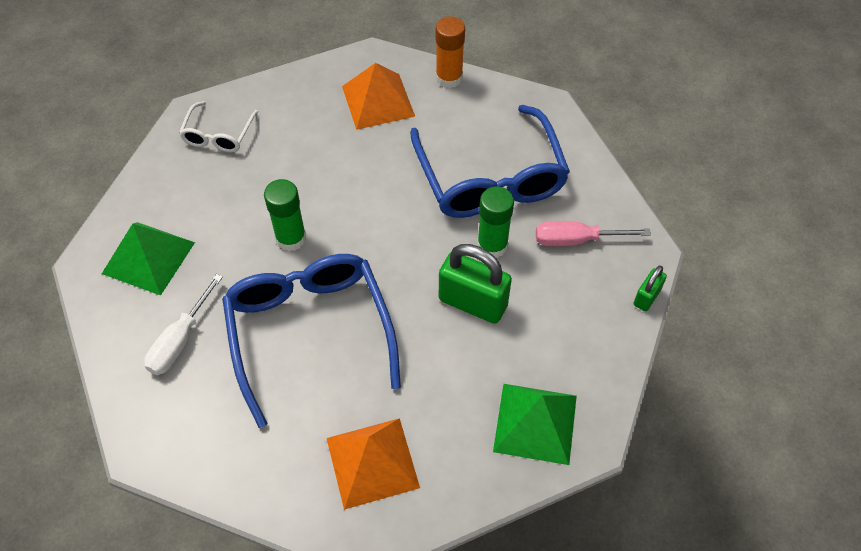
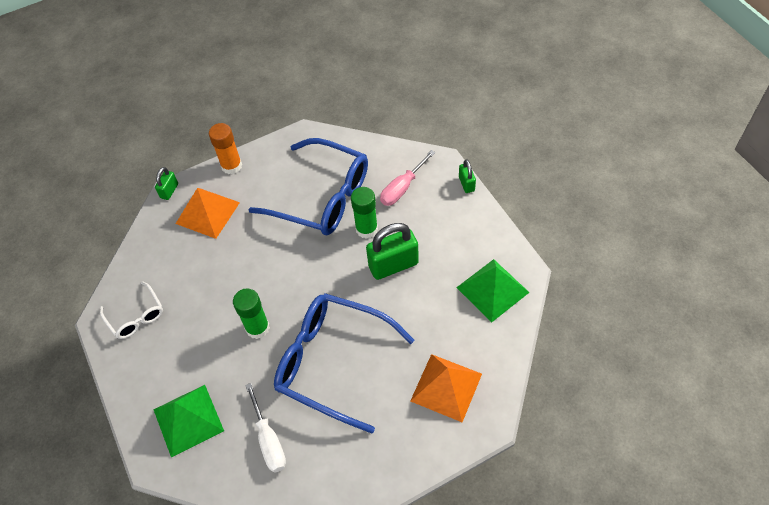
camera: 45 degrees left, 0 degrees up
none -> green padlock [155,167,178,200]

